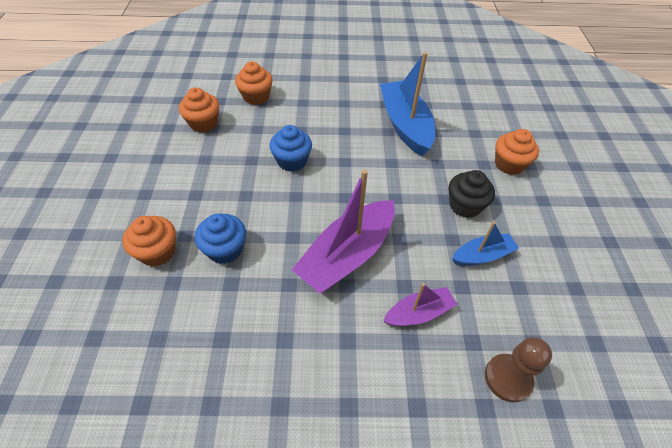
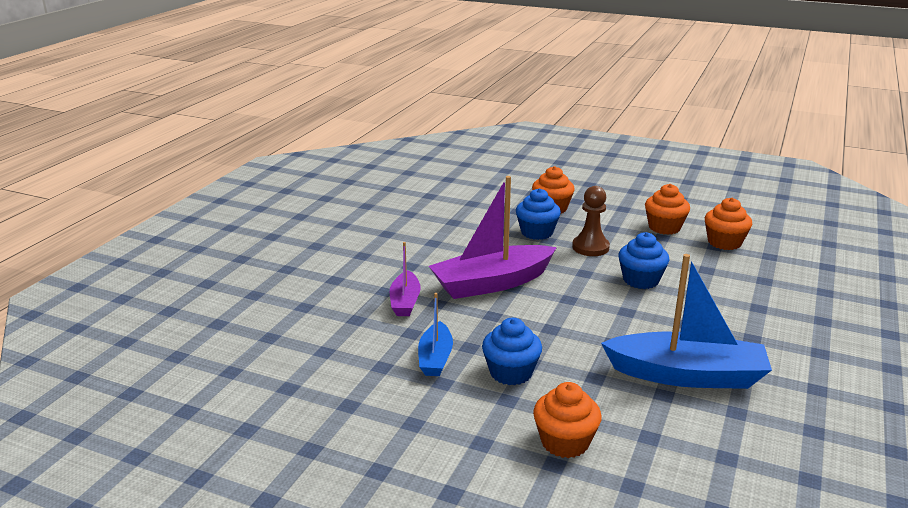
camera: 115 degrees right, 25 degrees down
orange cupcake [235,61,273,105] -> orange cupcake moved to [645,184,690,234]
purple boat [292,169,395,293] -> purple boat turned 90 degrees counterclockwise [429,176,557,299]
black cupcake [449,170,495,218] -> blue cupcake [482,318,542,385]
brown pawn [485,337,552,402] -> brown pawn moved to [572,186,610,256]

